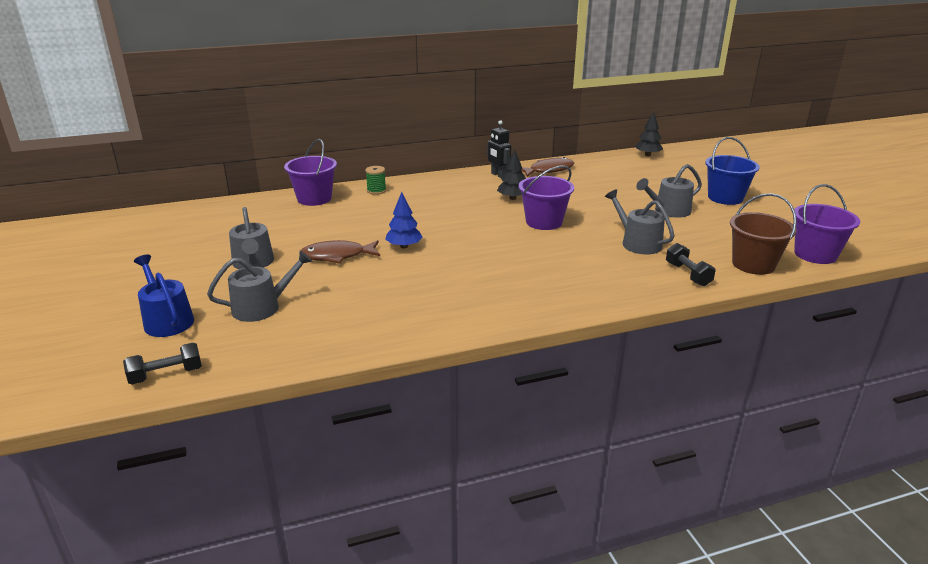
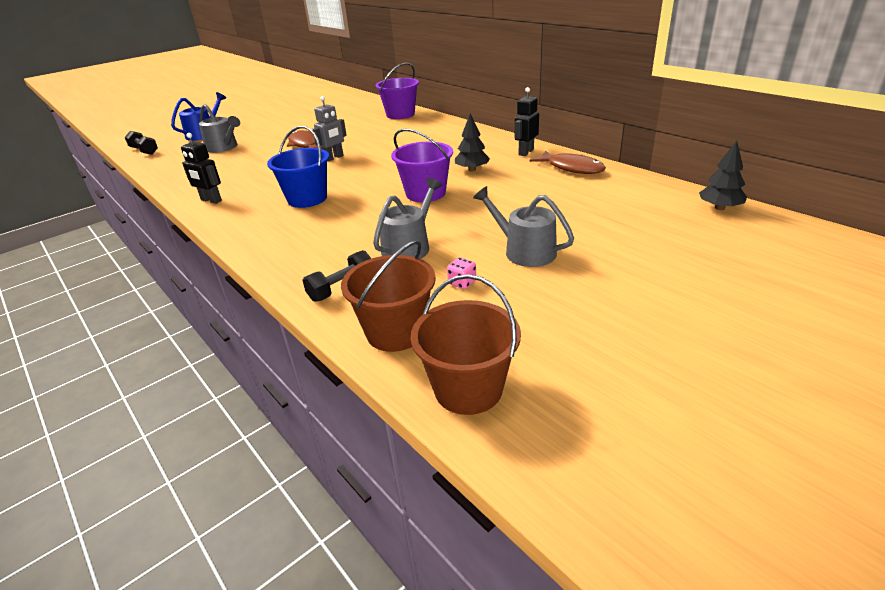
camera: 70 degrees right, 5 degrees up
grey watering can [229,207,274,269] -> none
green spool [365,166,386,195] -> none
blue tree [385,192,423,248] -> grey robot [313,96,347,162]
blue bucket [705,137,760,205] -> blue bucket moved to [267,126,329,208]
purple bucket [794,184,860,264] -> brown bucket [411,274,521,415]
none -> black robot [181,133,222,204]
none -> pink dice [447,257,476,289]

